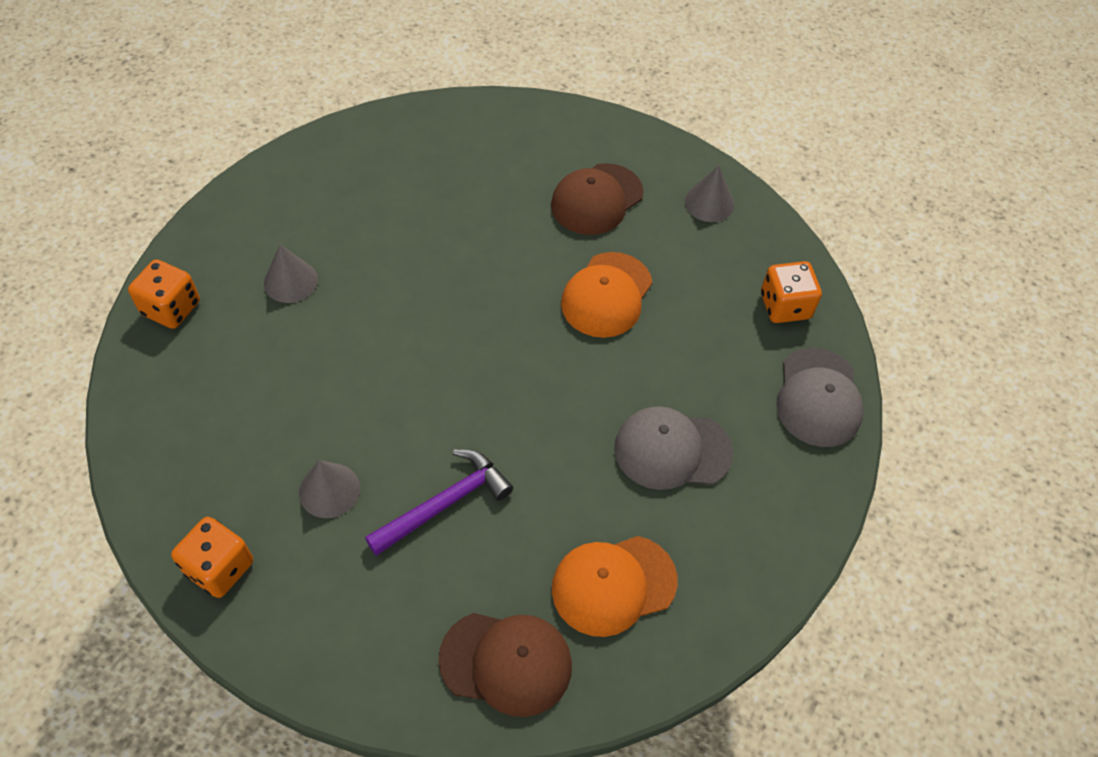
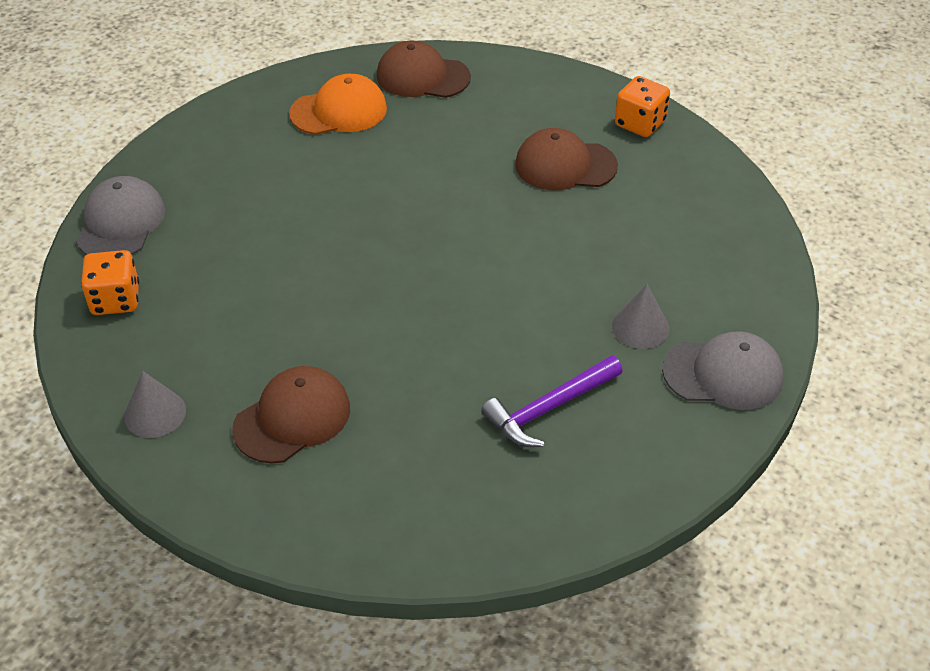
camera: 175 degrees left, 10 degrees down
orange dice [128,259,200,329] -> none
grey cone [299,460,360,518] -> brown cap [515,128,618,190]
purple hammer [365,449,513,556] -> purple hammer moved to [481,355,623,447]
orange cap [561,252,652,338] -> none
grey cap [614,406,733,490] -> grey cap moved to [662,331,784,410]

